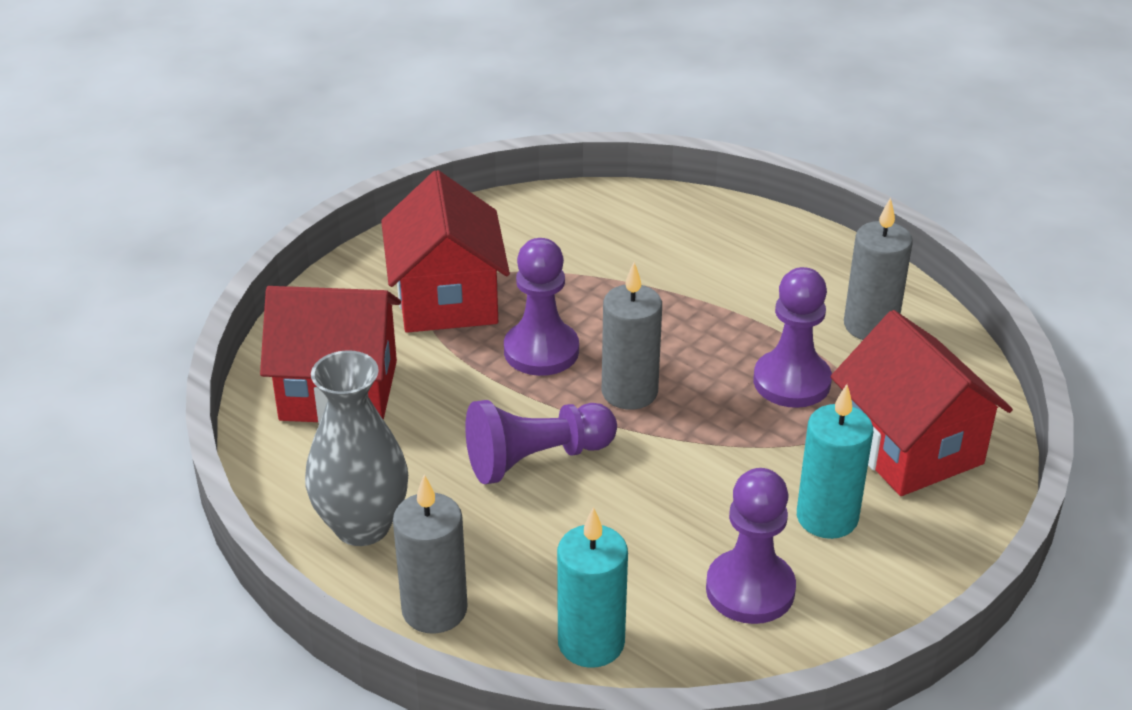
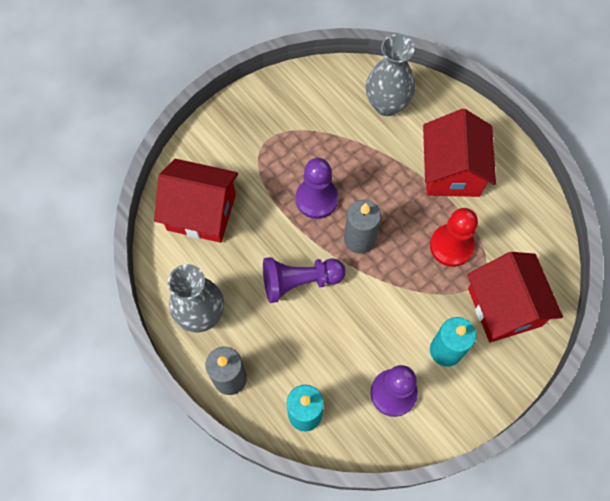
camera: 10 degrees right, 30 degrees up
red house [381,170,510,333] -> red house moved to [423,109,496,197]
purple pawn [754,267,832,408] -> red pawn [430,208,478,267]
grey candle [844,197,913,340] -> none
none -> grey vase [366,34,415,116]

